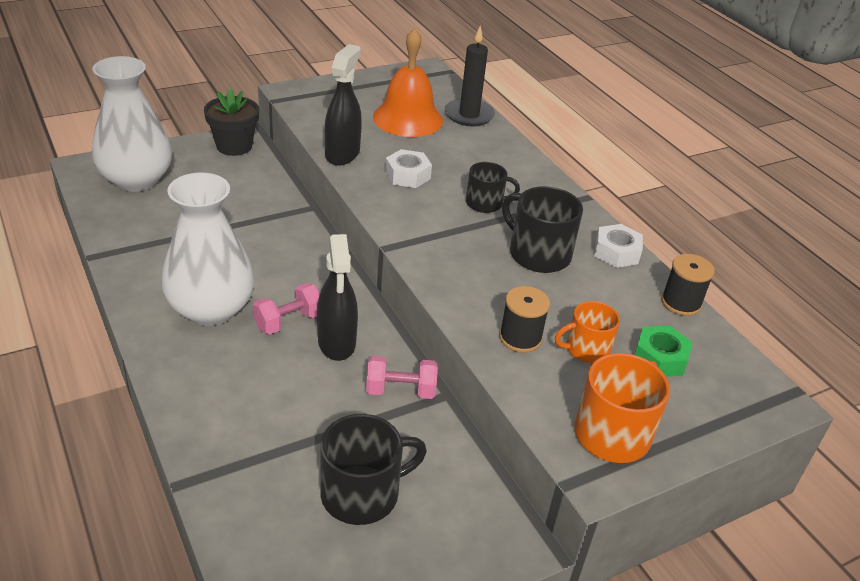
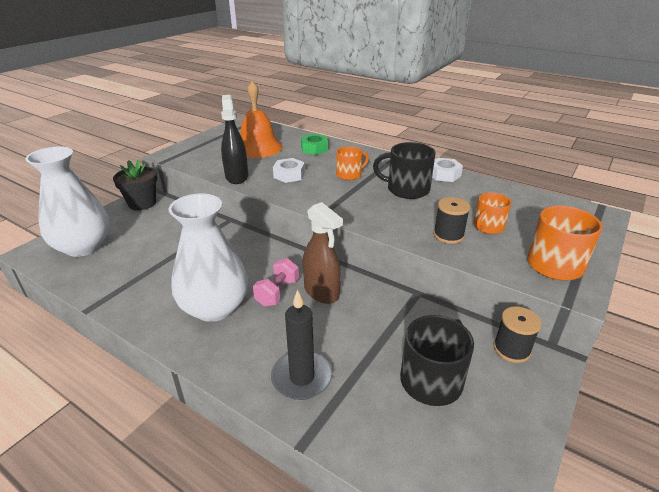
camera: 25 degrees left, 5 degrees down
black spray bottle [317,234,358,361] -> brown spray bottle [303,202,343,304]
pink dumbbell [366,356,438,399] -> none
black candle [445,26,495,127] -> black candle moved to [271,290,333,400]
black mug [466,162,520,213] -> orange mug [336,146,369,180]
green nut [634,326,693,377] -> green nut moved to [301,134,328,155]
black spool [661,254,715,316] -> black spool moved to [493,306,542,363]

